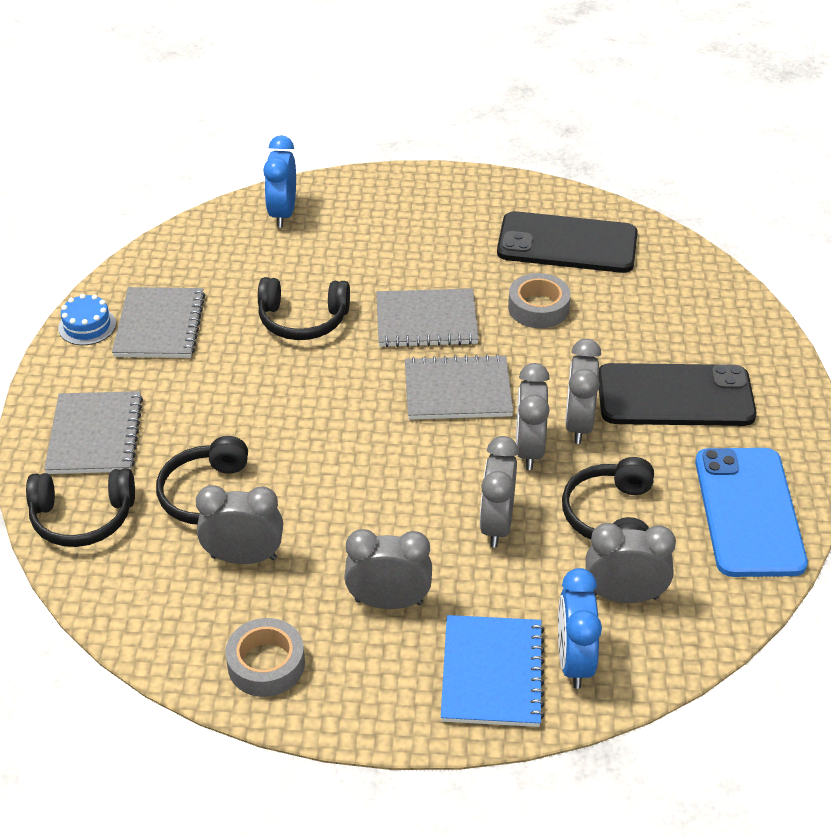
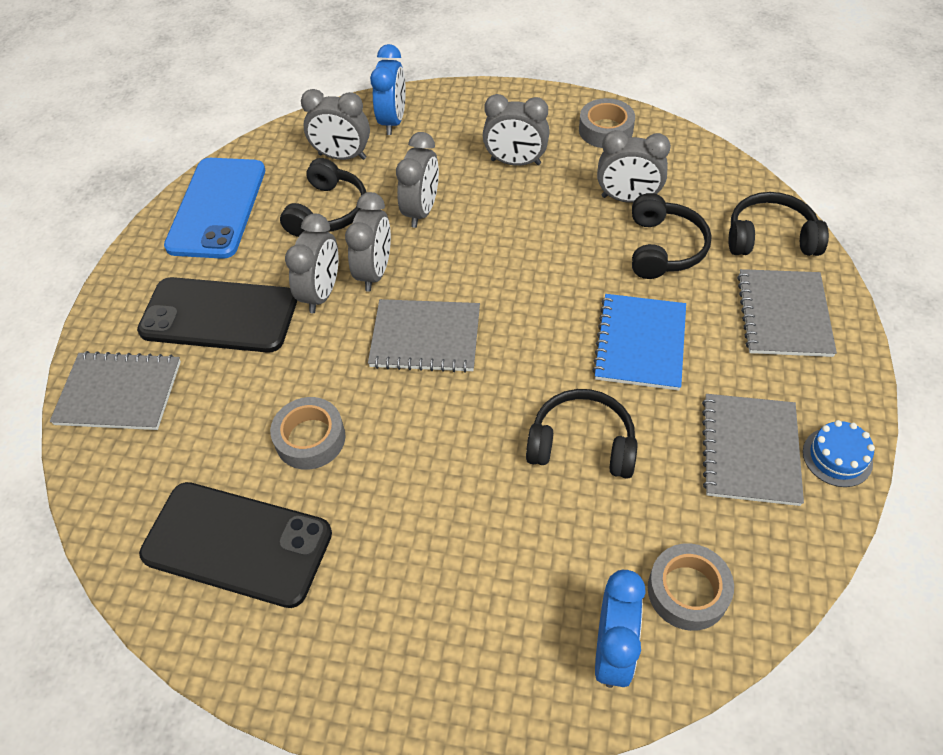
camera: 170 degrees left, 10 degrees up
grey notebook [376,288,479,347] -> grey notebook moved to [50,351,181,430]
blue notebook [441,615,545,727] -> blue notebook moved to [592,294,686,391]
none -> grey tape [648,543,734,631]

